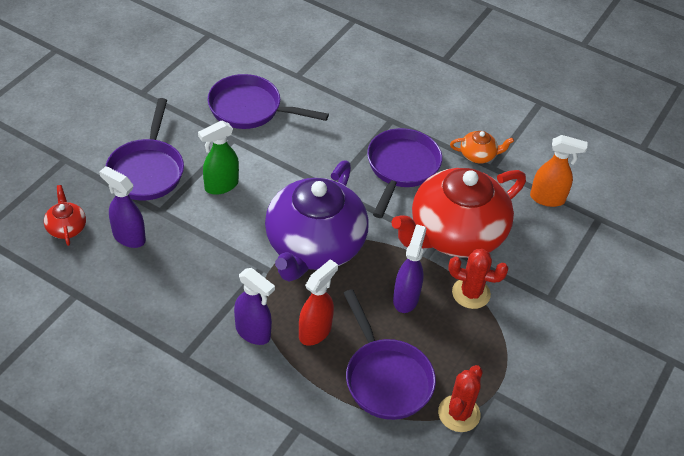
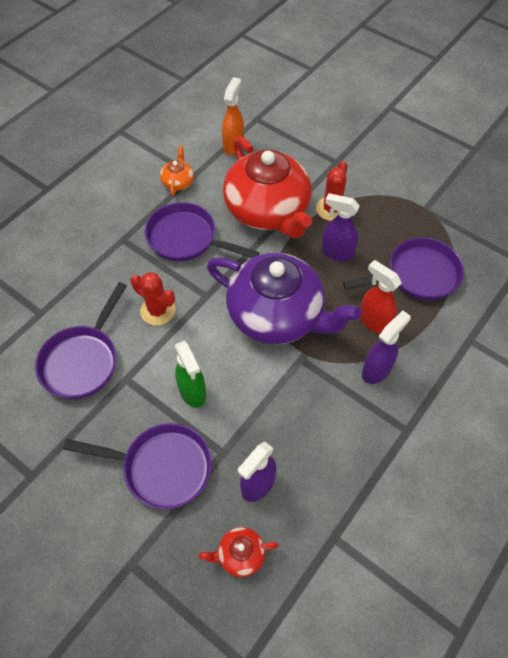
camera: 80 degrees left, 10 degrees up
red cactus [438,365,483,432] -> red cactus moved to [130,272,175,326]

